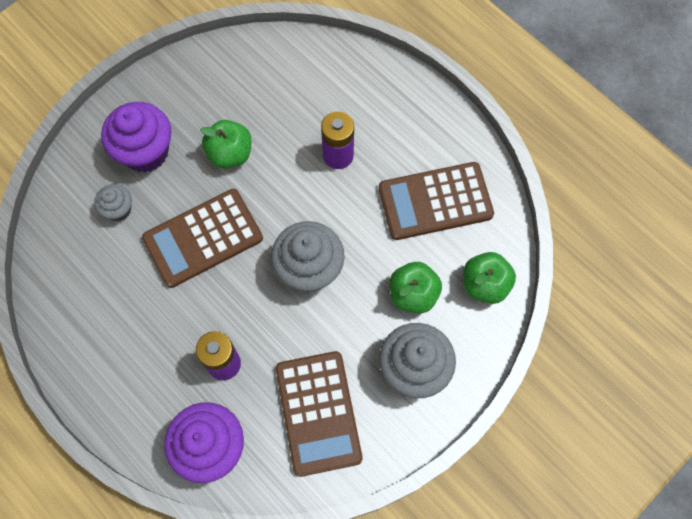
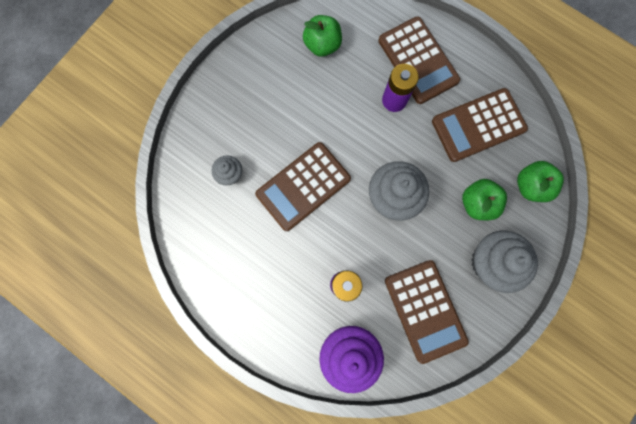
camera: 10 degrees left, 10 degrees up
purple cupcake [101,102,171,172] -> none
green apple [200,120,251,169] -> green apple moved to [303,15,342,57]
none -> brown calculator [378,16,460,104]

